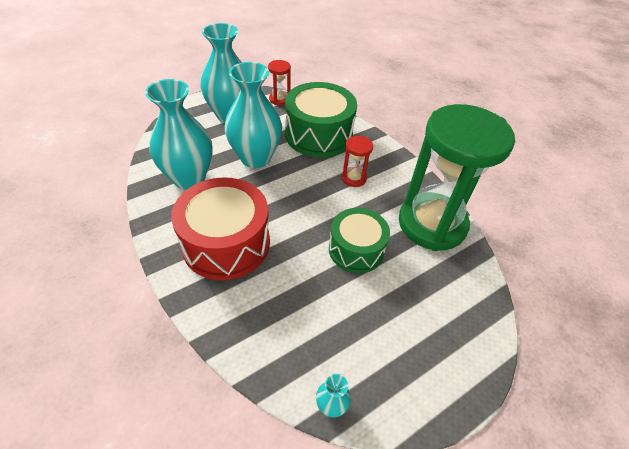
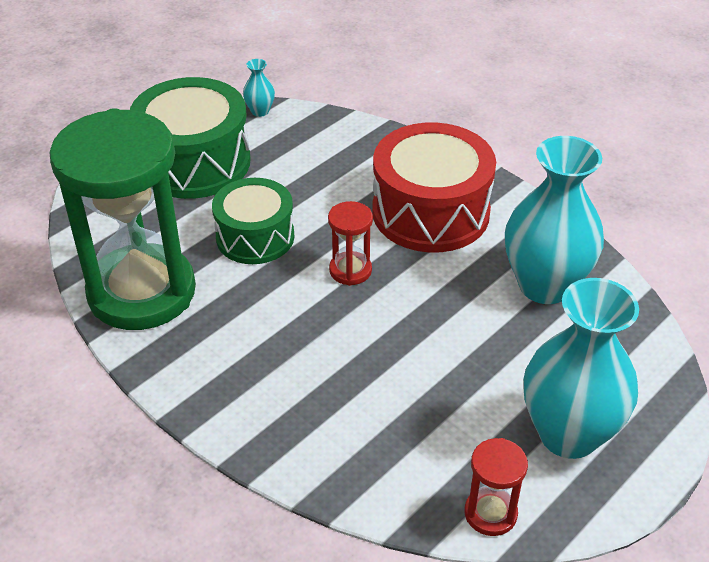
camera: 170 degrees right, 5 degrees down
turquoise vase [224,62,282,168] -> none
green drum [285,82,357,158] -> green drum moved to [130,77,251,199]
red hourglass [342,136,373,187] -> red hourglass moved to [328,201,373,286]

